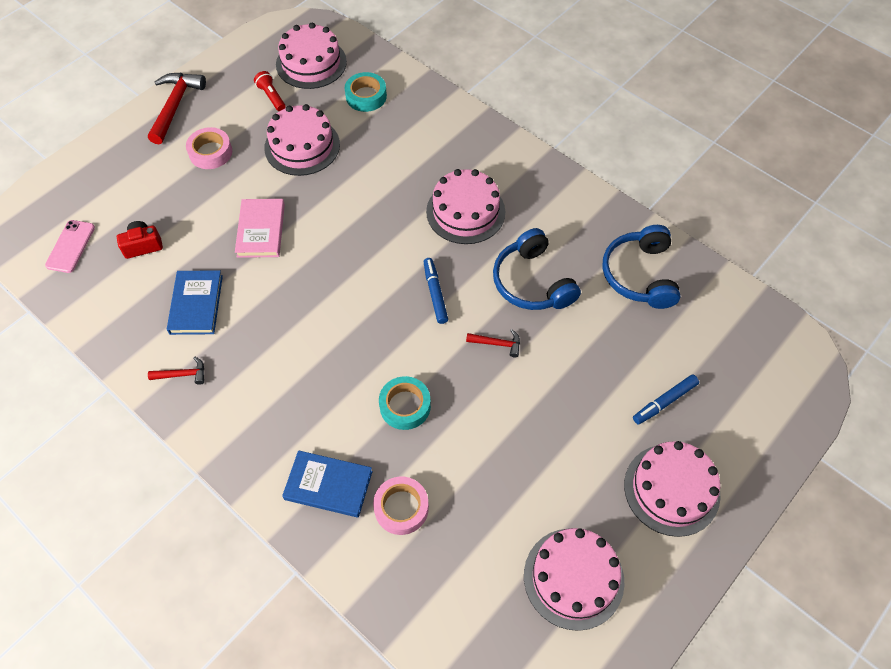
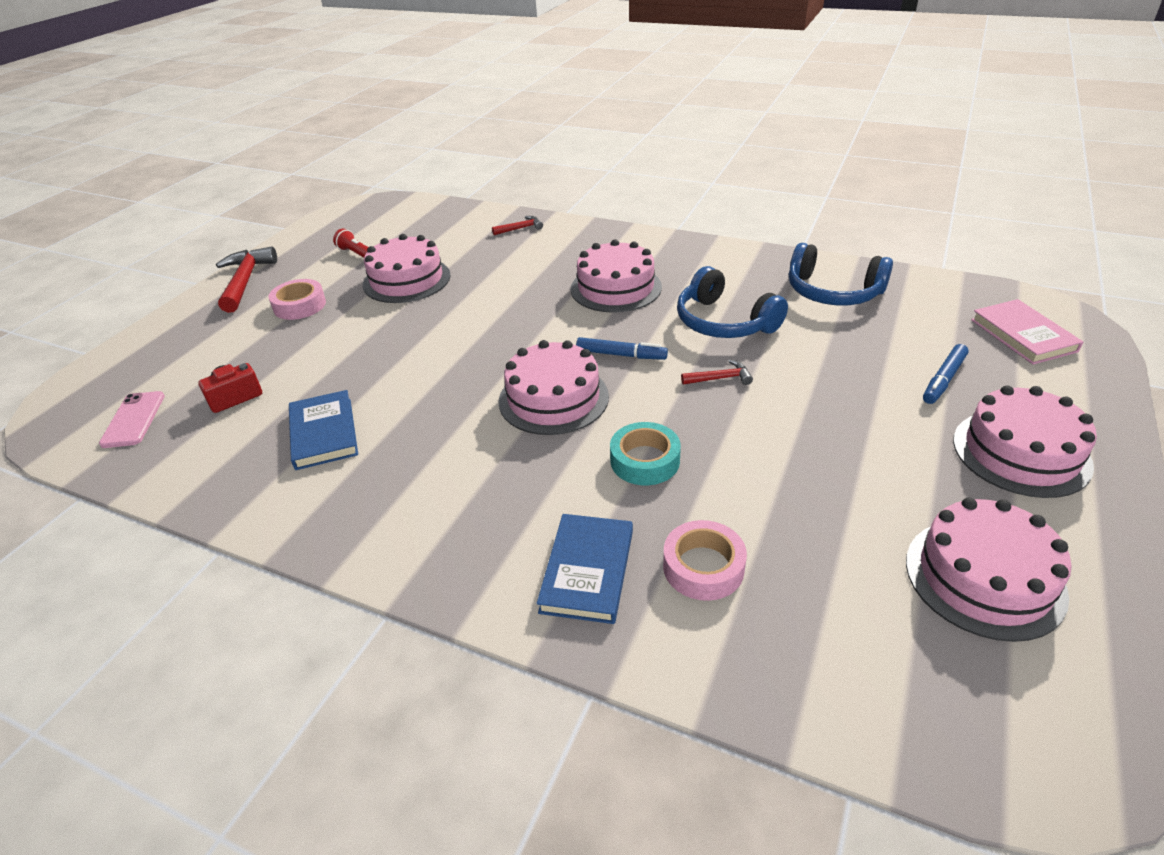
camera: 15 degrees left, 20 degrees down
red hammer [148,356,204,385] -> red hammer moved to [492,216,543,235]
pink book [235,199,285,258] -> pink book moved to [971,299,1083,365]
pink cake [276,23,347,89] -> pink cake moved to [499,340,609,435]
blue book [282,450,373,518] -> blue book turned 75 degrees counterclockwise [537,514,633,624]
turquoise tape [345,72,387,112] -> none
blue marker [424,258,448,324] -> blue marker turned 135 degrees clockwise [576,337,668,360]
blue headphones [602,225,681,309] -> blue headphones turned 45 degrees counterclockwise [789,243,893,305]

